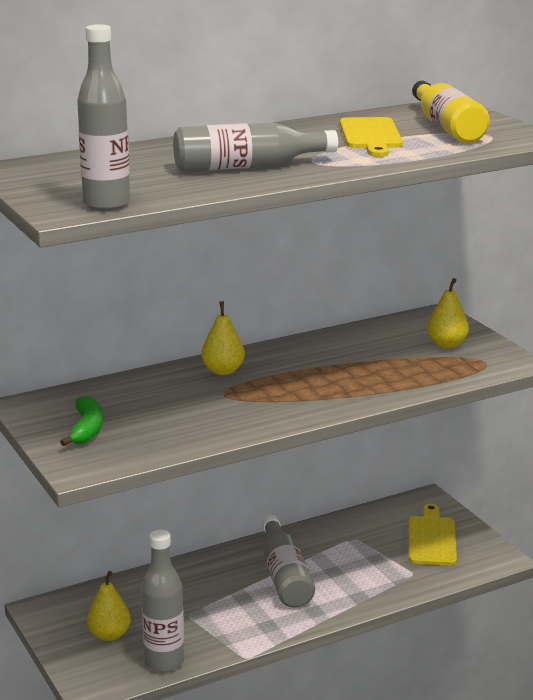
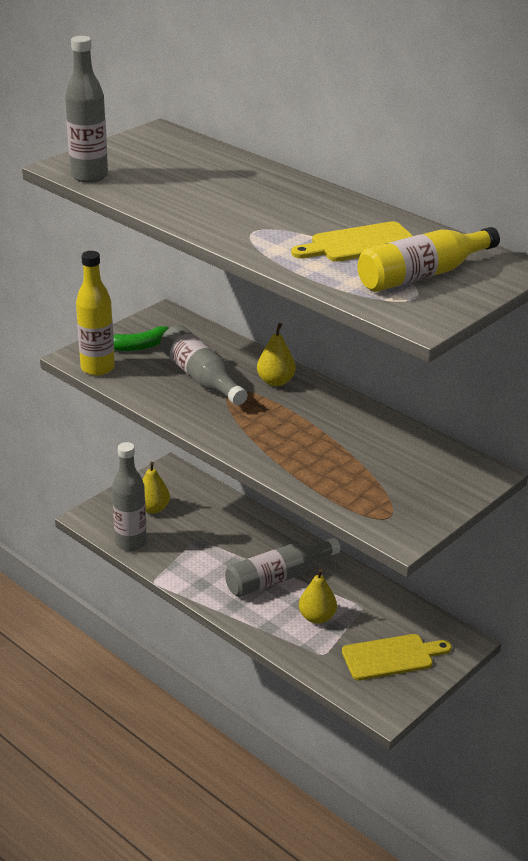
camera: 70 degrees right, 10 degrees up
grey bottle [173,122,338,171] -> grey bottle moved to [160,325,248,405]
yellow pear [427,278,469,348] -> yellow pear moved to [299,569,337,624]
none -> yellow bottle [76,251,115,376]

